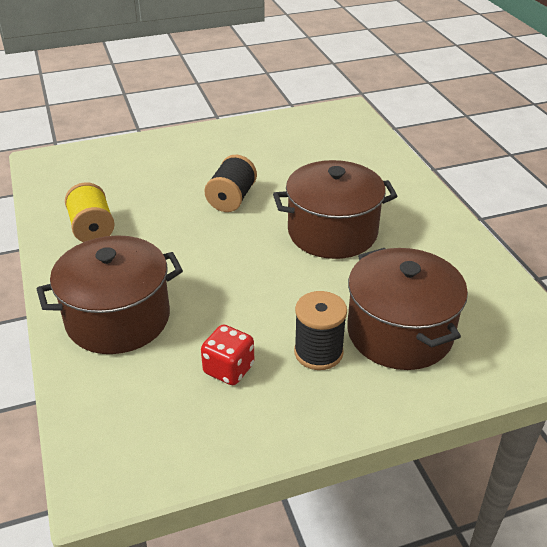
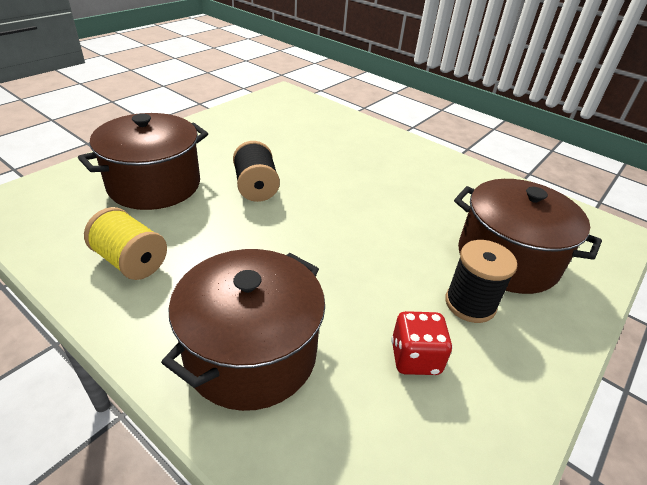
camera: 35 degrees left, 0 degrees up
brown pot [273,160,398,259] -> brown pot moved to [78,113,208,210]

